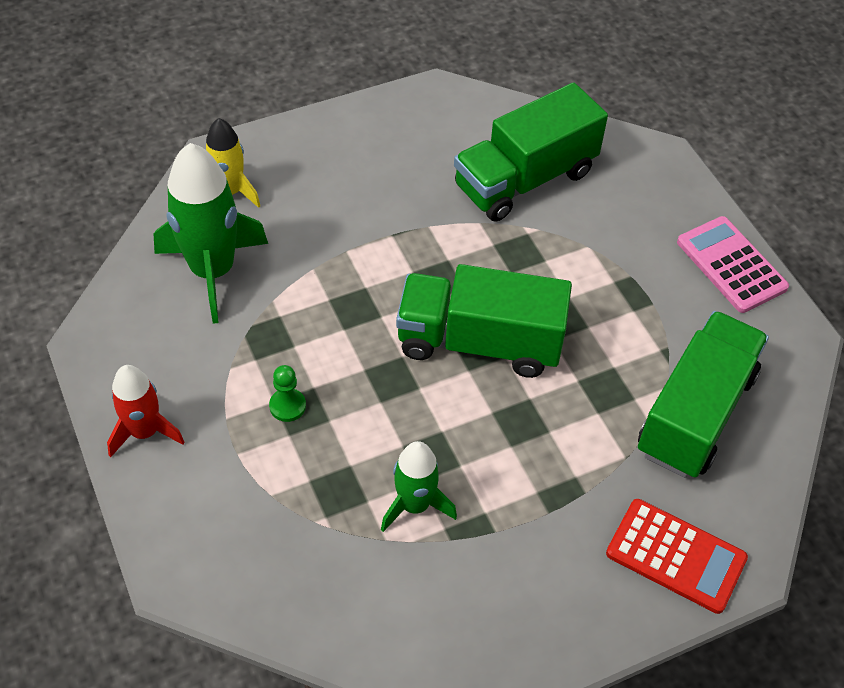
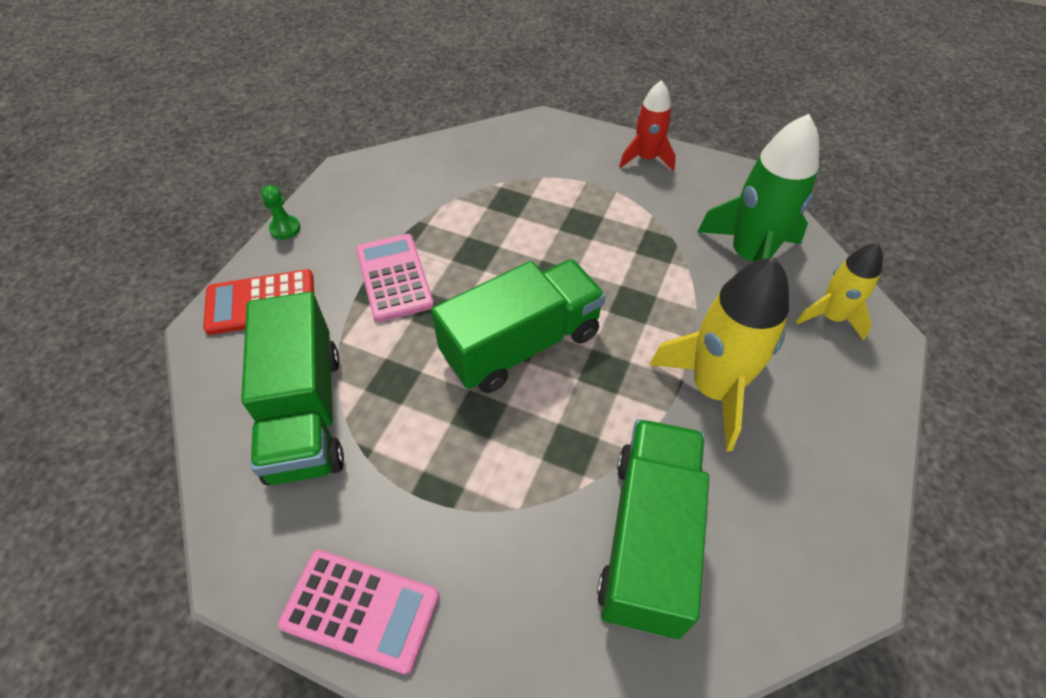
camera: 140 degrees right, 0 degrees up
green pawn [269,365,306,422] -> green pawn moved to [261,185,300,239]
green rocket [381,441,457,532] -> none
none -> pink calculator [356,234,434,322]
none -> yellow rocket [649,257,789,451]

